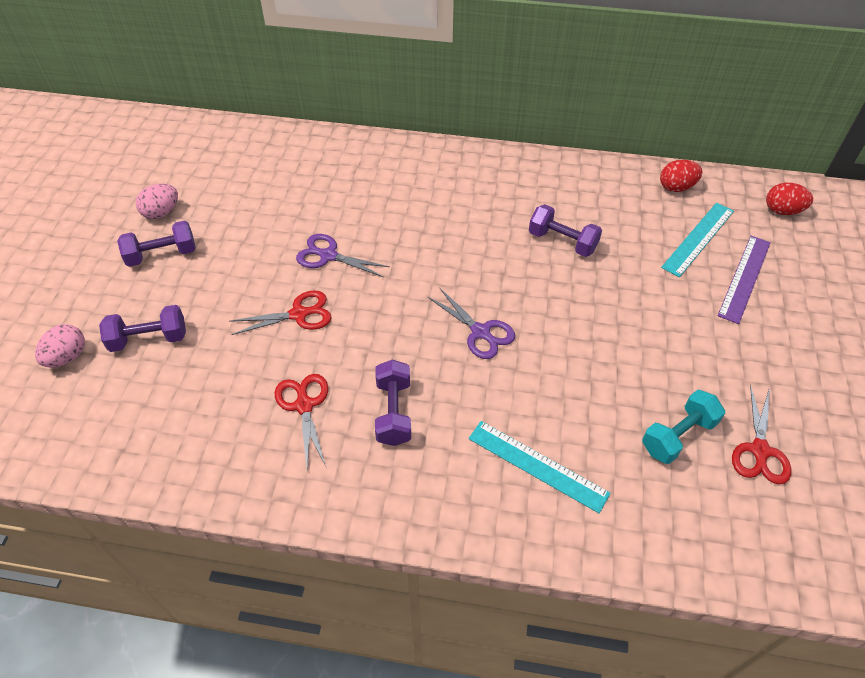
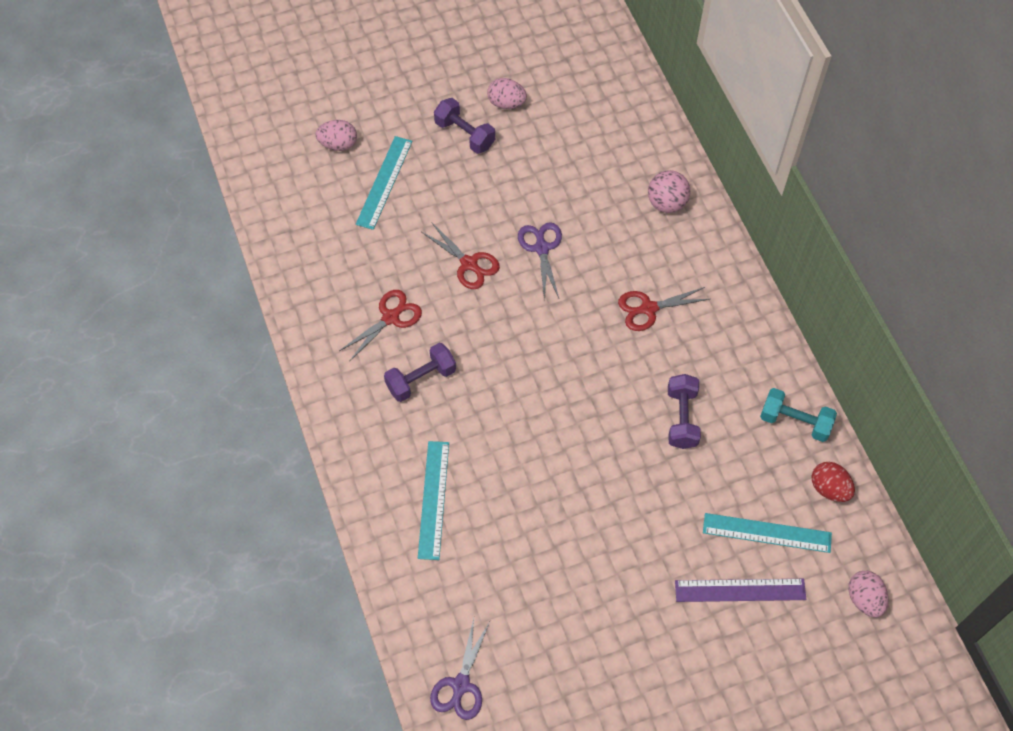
camera: 60 degrees right, 10 degrees up
purple dumbbell [99,305,186,352] -> turquoise ruler [356,136,412,230]
purple scissors [428,287,515,359] -> purple scissors moved to [430,618,490,720]
turquoise dumbbell [642,390,725,464] -> turquoise dumbbell moved to [760,388,837,442]
red scissors [732,385,791,484] -> red scissors moved to [618,287,709,331]
red egg [766,183,813,215] -> pink egg [848,571,888,618]
none -> pink ball [648,170,690,213]

